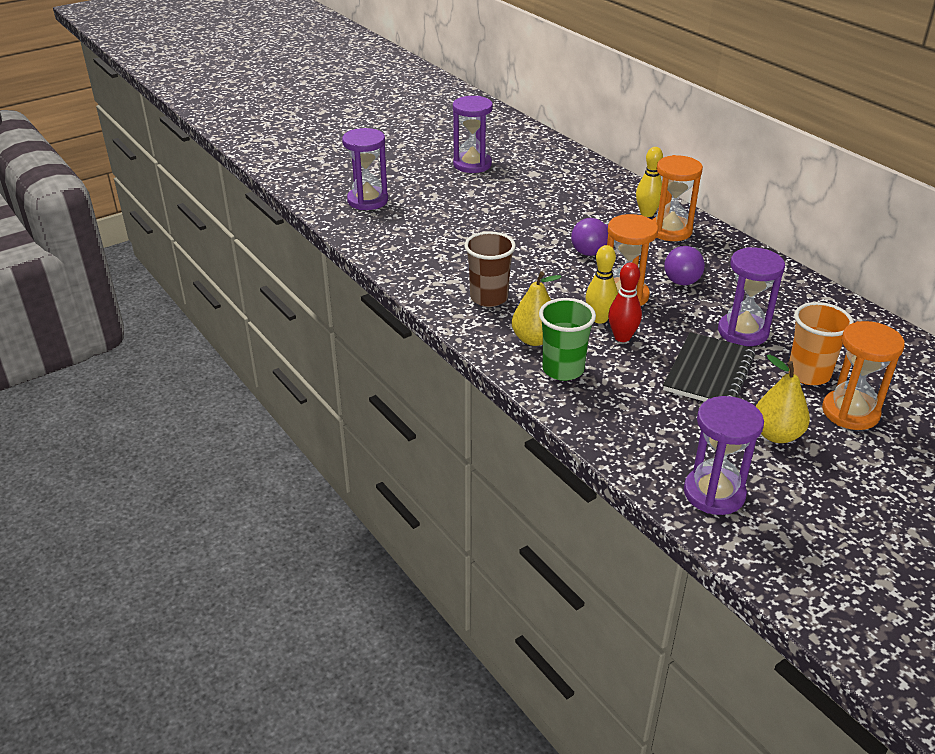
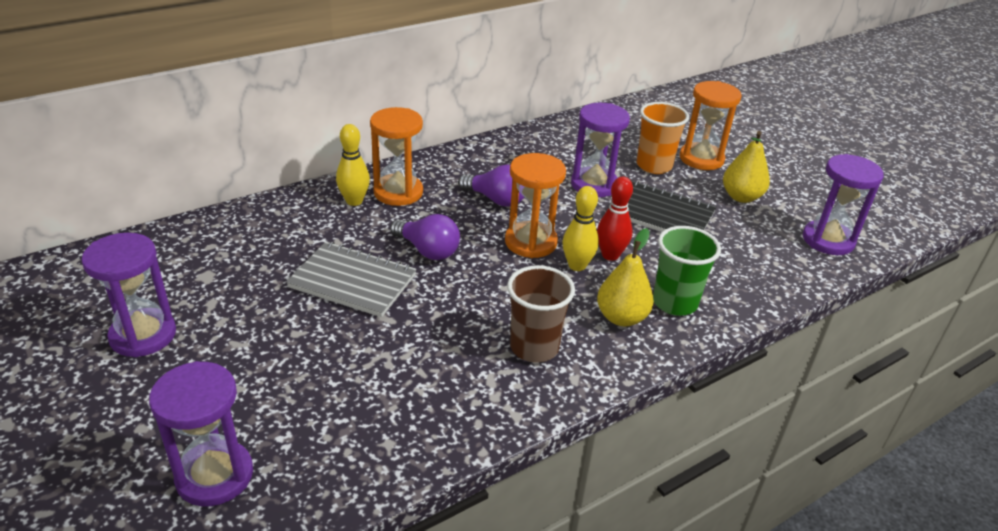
camera: 90 degrees left, 0 degrees up
none -> grey notebook [286,242,417,317]

